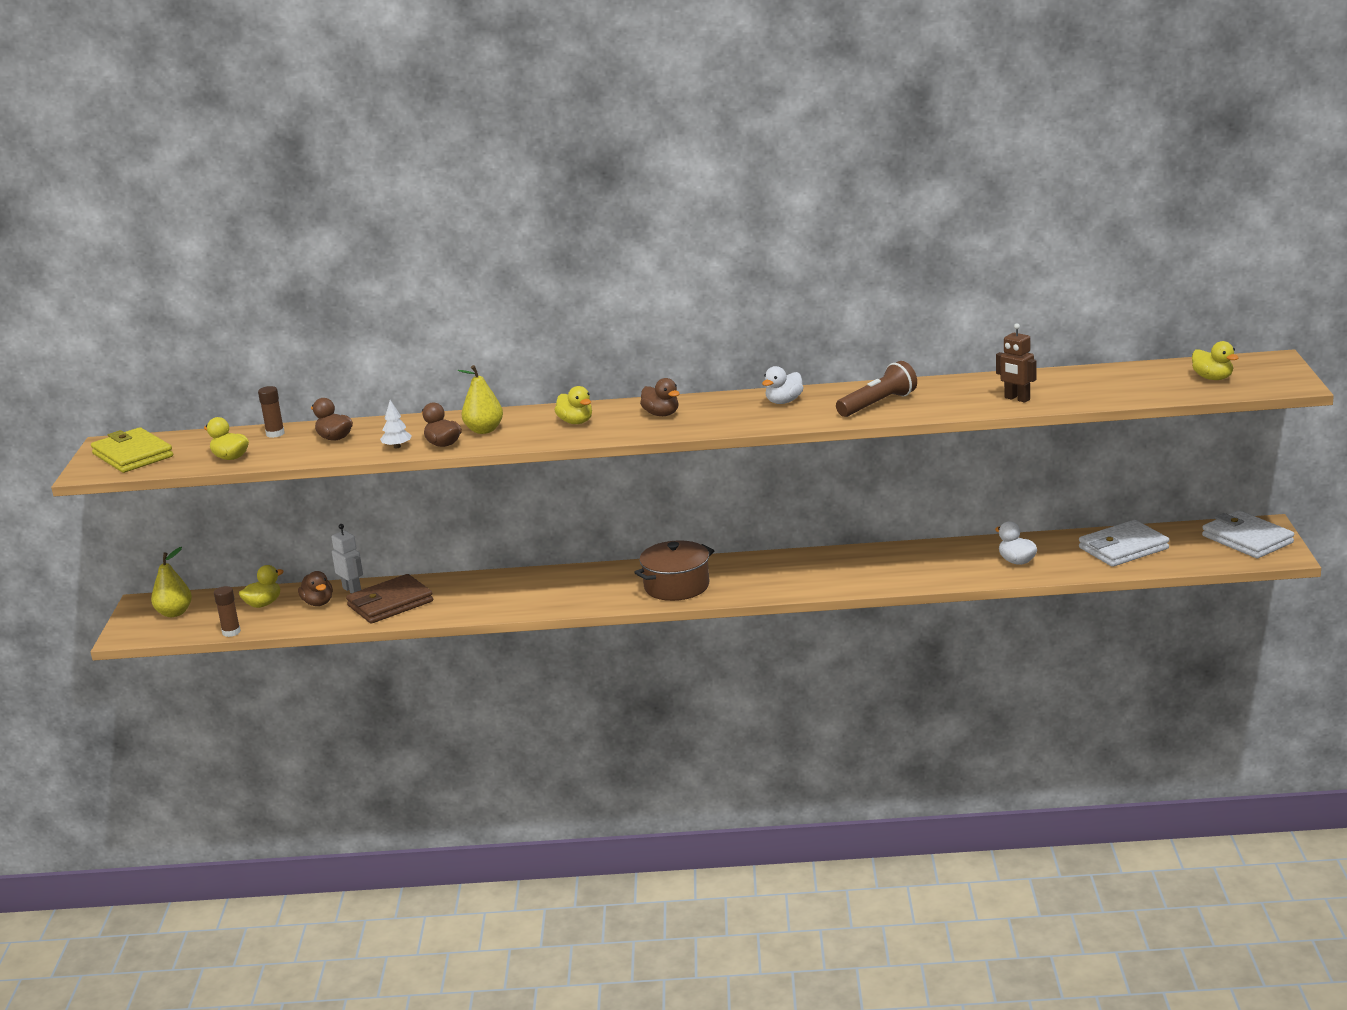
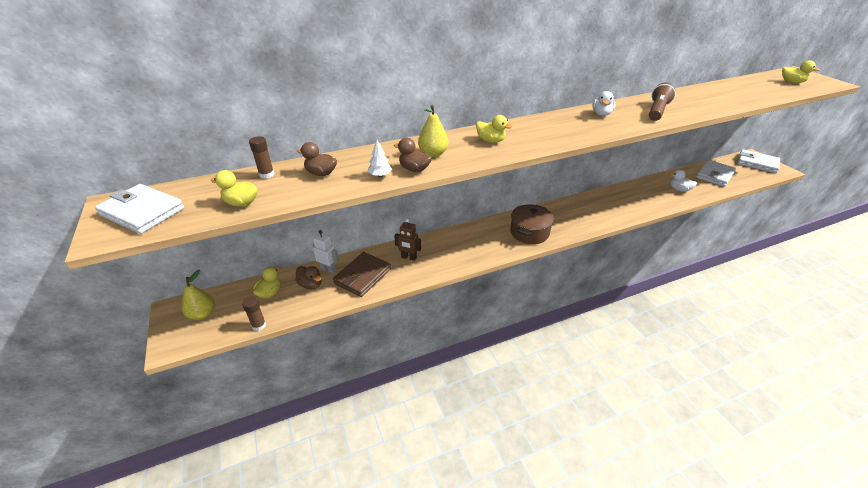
camera: 25 degrees left, 15 degrees up
yellow wallet [91,427,173,473] -> white wallet [95,184,184,234]
brown duck [640,378,680,416] -> none
brown robot [996,323,1036,403] -> brown robot moved to [394,219,421,261]

